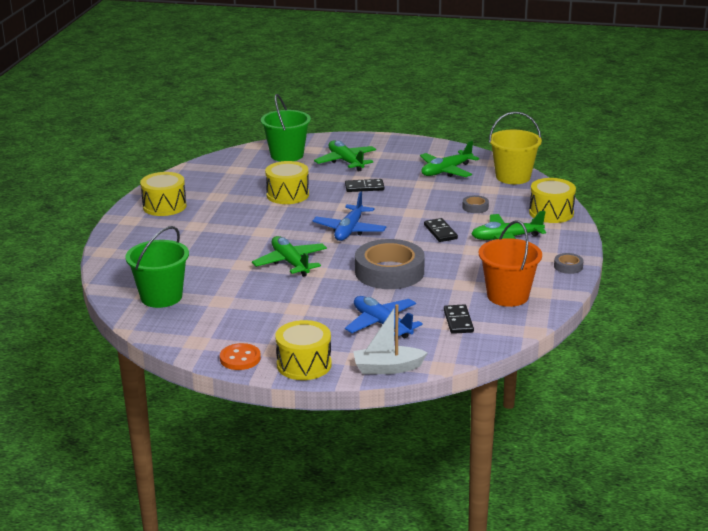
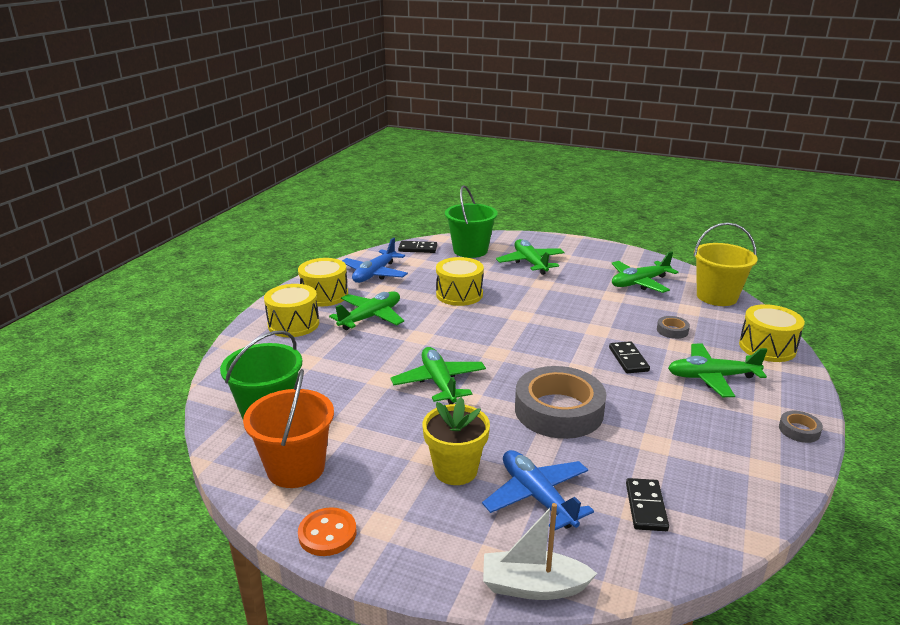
camera: 10 degrees right, 0 degrees up
yellow drum [275,320,332,380] -> yellow drum moved to [264,284,319,337]
blue plane [312,191,386,241] -> blue plane moved to [342,238,408,283]
black domino [345,179,384,192] -> black domino moved to [398,241,437,253]
orange bucket [479,220,542,307] -> orange bucket moved to [243,369,334,488]
none -> green plane [329,291,404,330]
none -> yellow flower pot [423,397,490,485]

